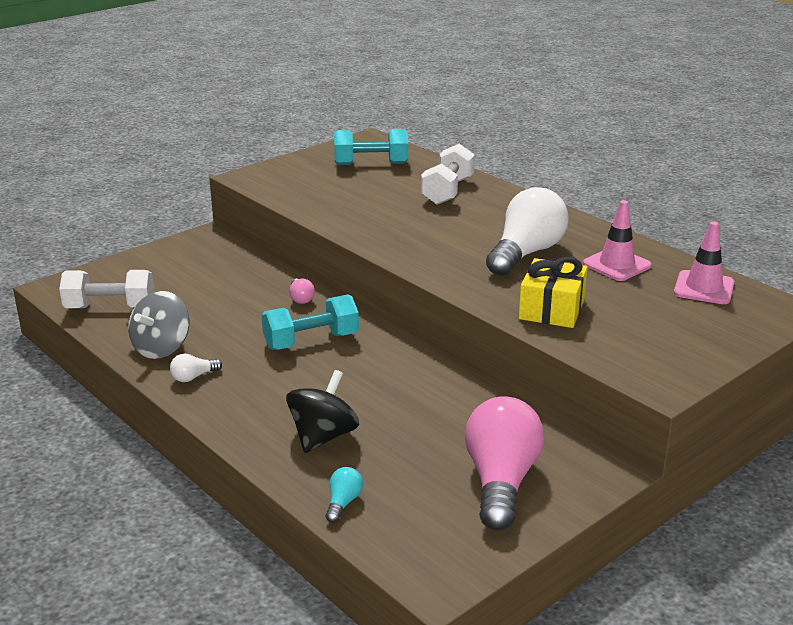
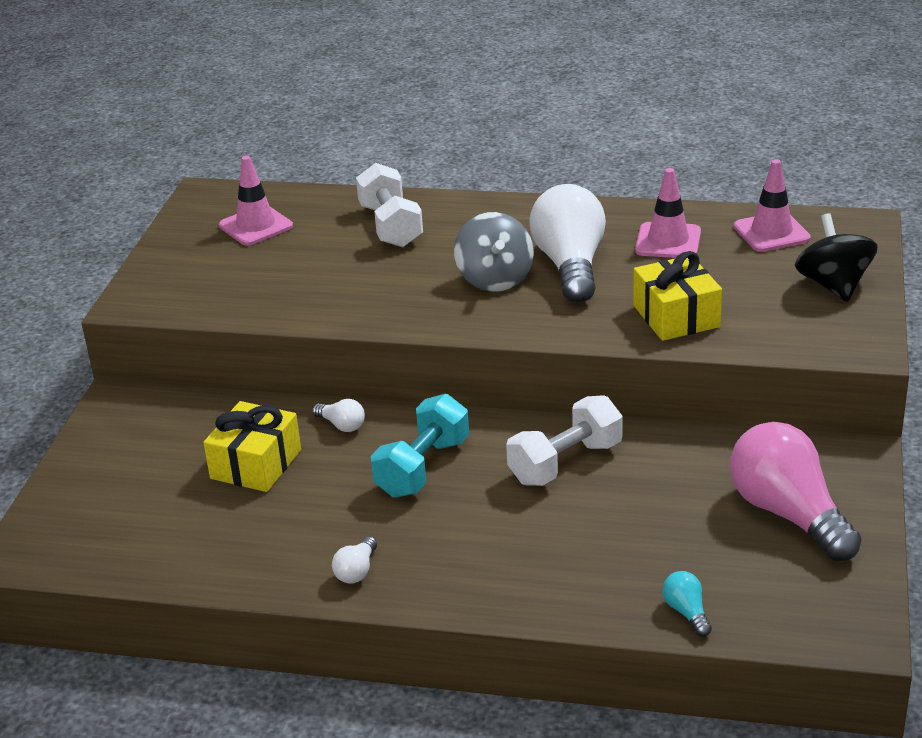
camera: 35 degrees left, 5 degrees up
white dumbbell [59,270,154,308] -> white dumbbell moved to [506,395,623,486]
grey spinning top [128,291,189,359] -> grey spinning top moved to [454,212,534,292]
black spinning top [286,370,359,453] -> black spinning top moved to [795,213,878,302]
pink light bulb [289,279,315,304] -> white light bulb [312,399,365,432]
turquoise dumbbell [334,129,408,165] -> pink traffic cone [219,156,293,245]
none -> yellow gift [203,401,301,492]

